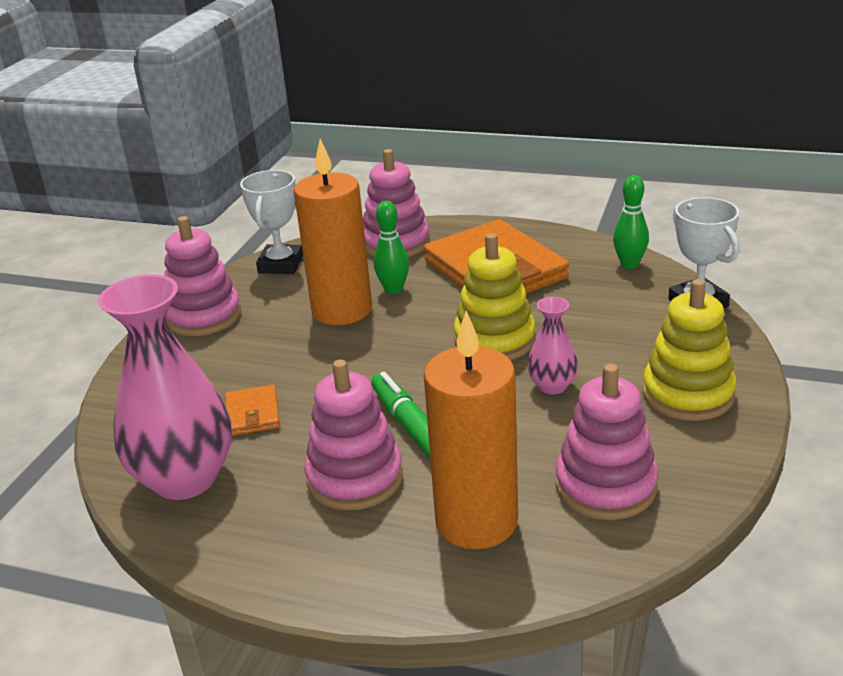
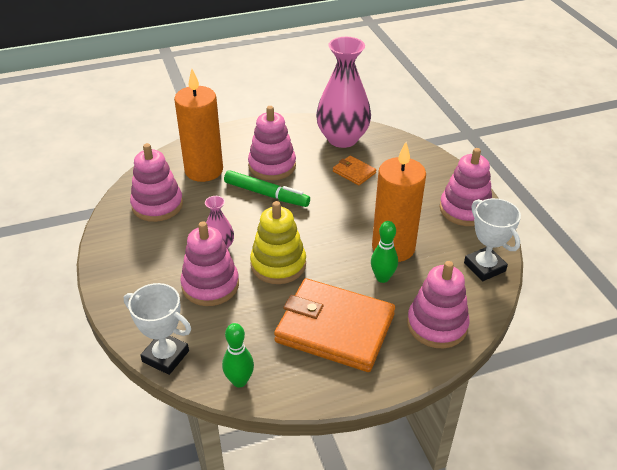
camera: 140 degrees right, 10 degrees up
yellow stacking toy [643,279,736,421] -> none
none -> pink stacking toy [180,221,239,306]

